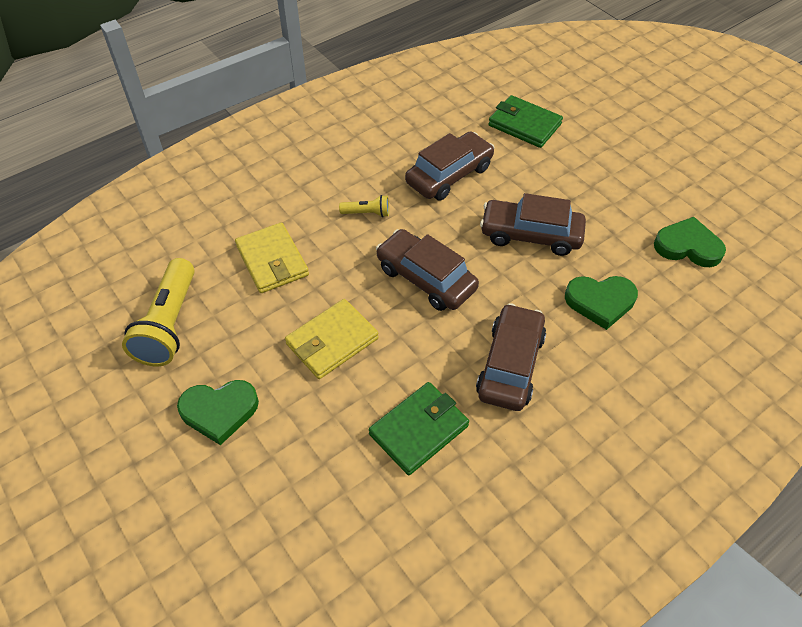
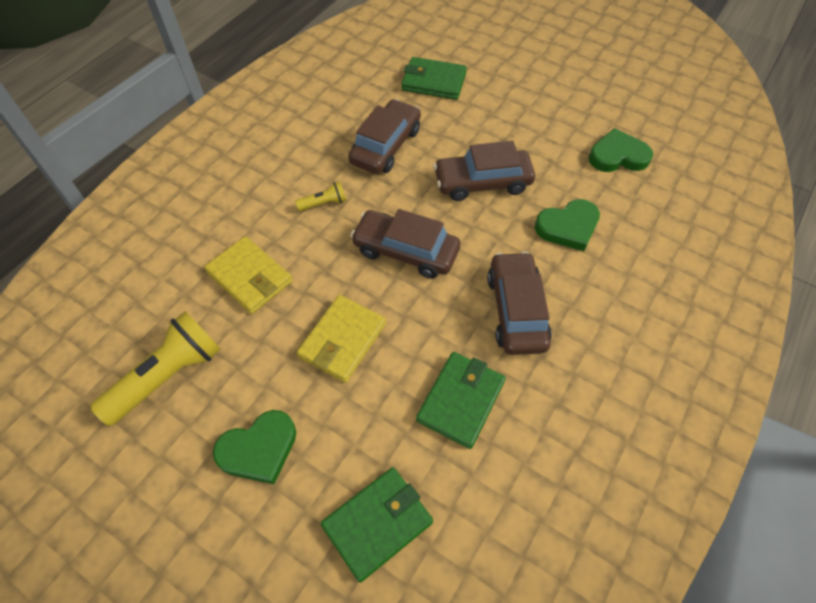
camera: 20 degrees left, 5 degrees up
yellow flashlight [122,258,195,366] -> yellow flashlight turned 120 degrees counterclockwise [90,311,220,426]
none -> green wallet [321,467,433,583]

